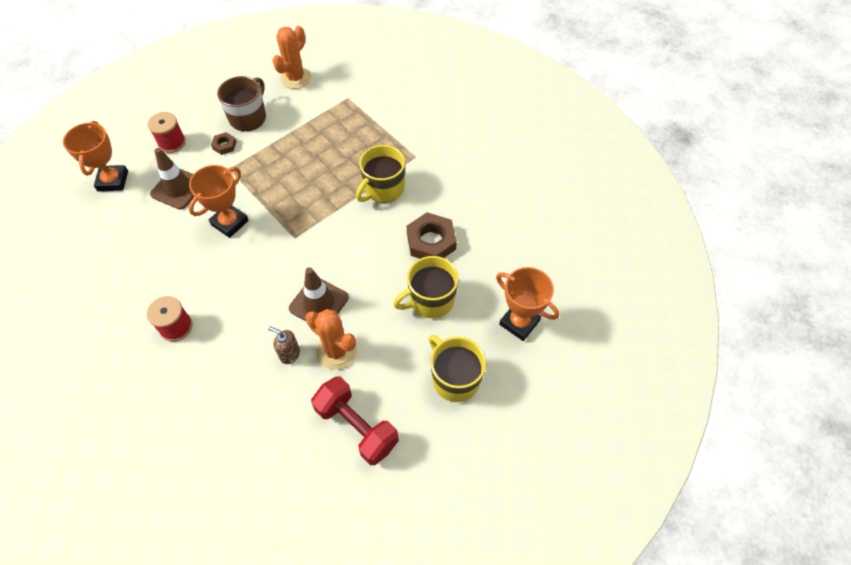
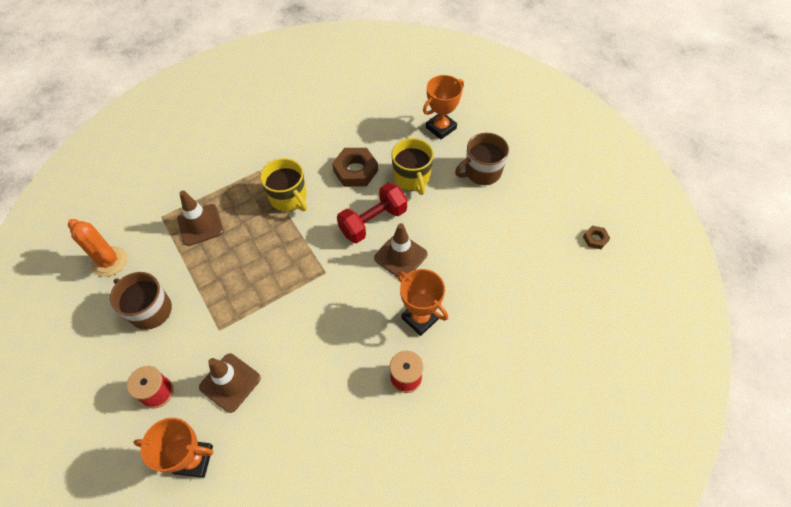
camera: 80 degrees left, 0 degrees up
orange trophy [189,165,249,238] -> orange trophy moved to [397,269,448,336]
brown nut [211,132,236,155] -> brown nut moved to [583,226,610,249]
brown soap dispenser [268,326,300,364] -> none
orange cactus [305,309,357,370] -> none
red dumbbell [311,376,399,465] -> red dumbbell moved to [337,183,407,243]
yellow mug [429,335,486,402] -> brown mug [455,133,509,185]
none -> brown traffic cone [177,191,224,246]

